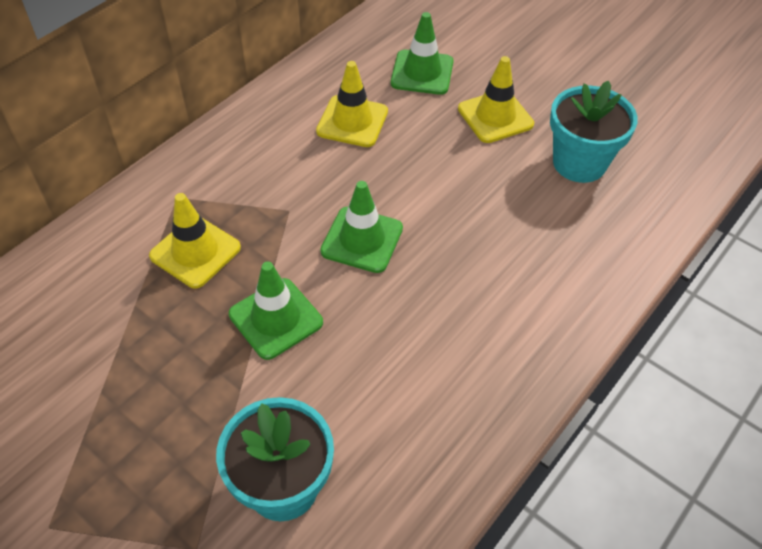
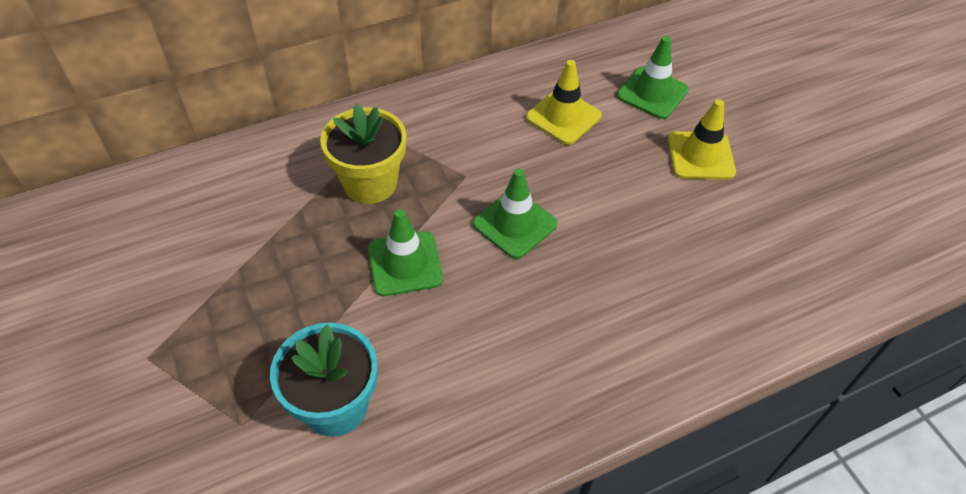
camera: 25 degrees right, 0 degrees up
yellow traffic cone [149,193,241,288] -> yellow flower pot [320,104,407,204]
turquoise flower pot [550,81,638,183] -> none

